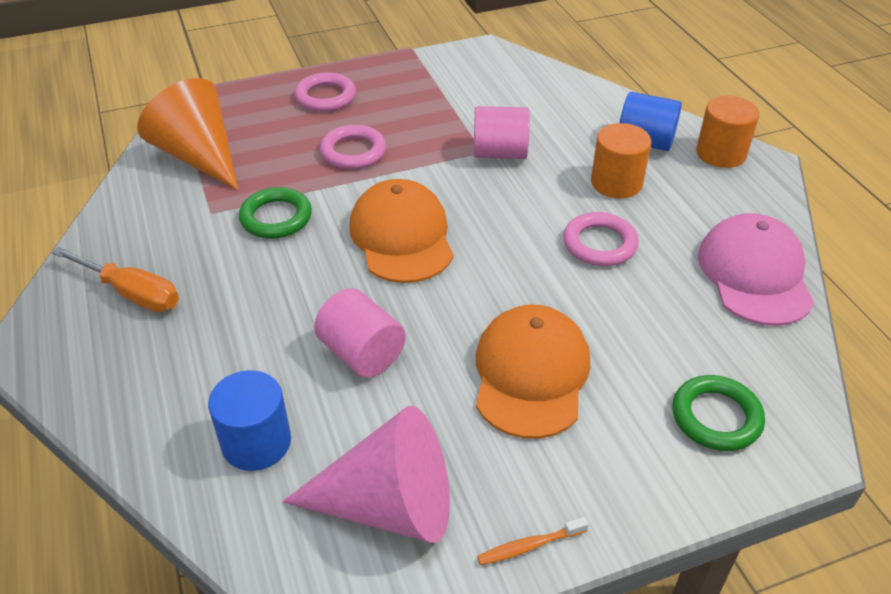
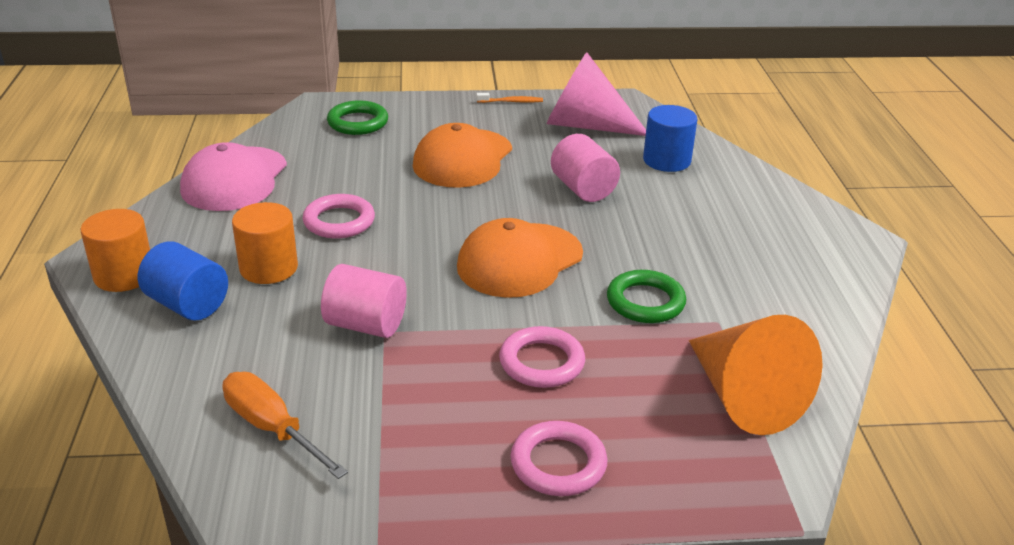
camera: 165 degrees left, 10 degrees down
orange screwdriver [52,247,179,312] -> orange screwdriver moved to [222,372,348,479]
orange cap [349,179,454,283] -> orange cap turned 45 degrees clockwise [457,218,583,298]

